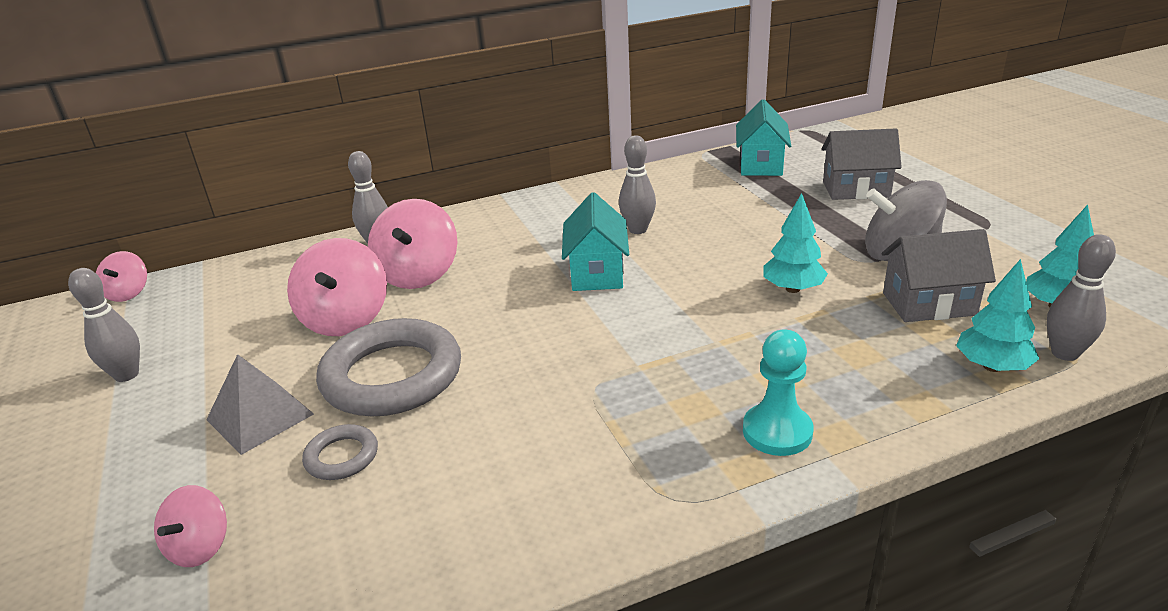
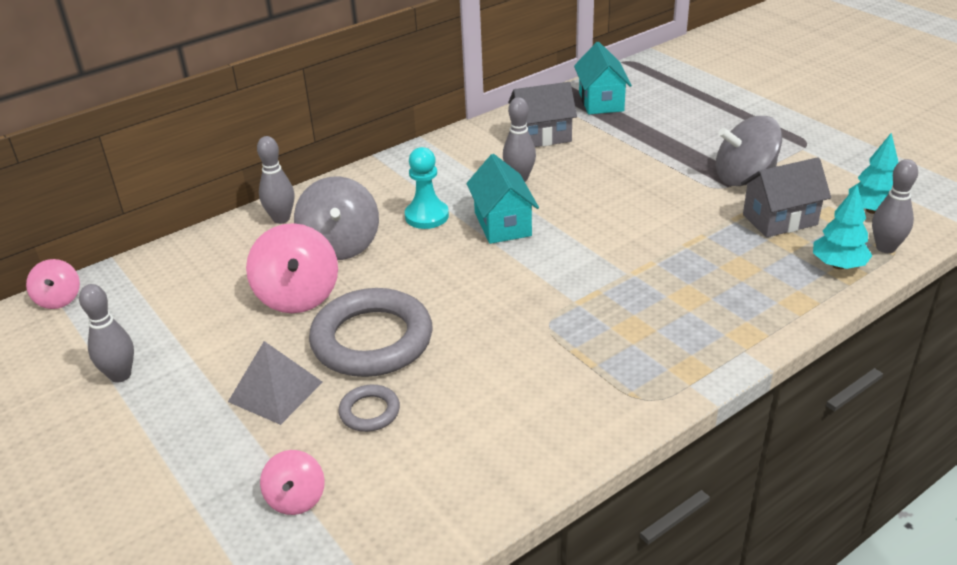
camera: 15 degrees left, 5 degrees up
pink spinning top [368,199,458,289] -> grey spinning top [294,177,379,260]
turquoise pawn [743,330,814,456] -> turquoise pawn moved to [405,147,449,229]
turquoise tree [763,193,828,293] -> none
grey house [821,128,902,200] -> grey house moved to [508,82,577,147]

